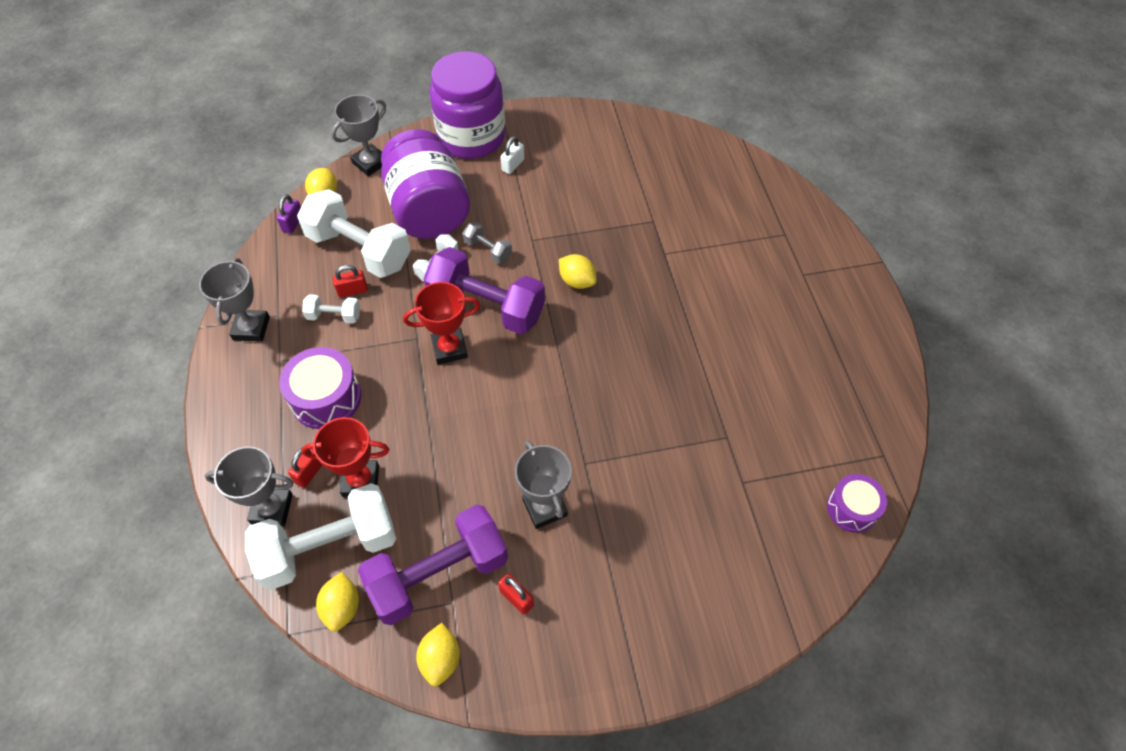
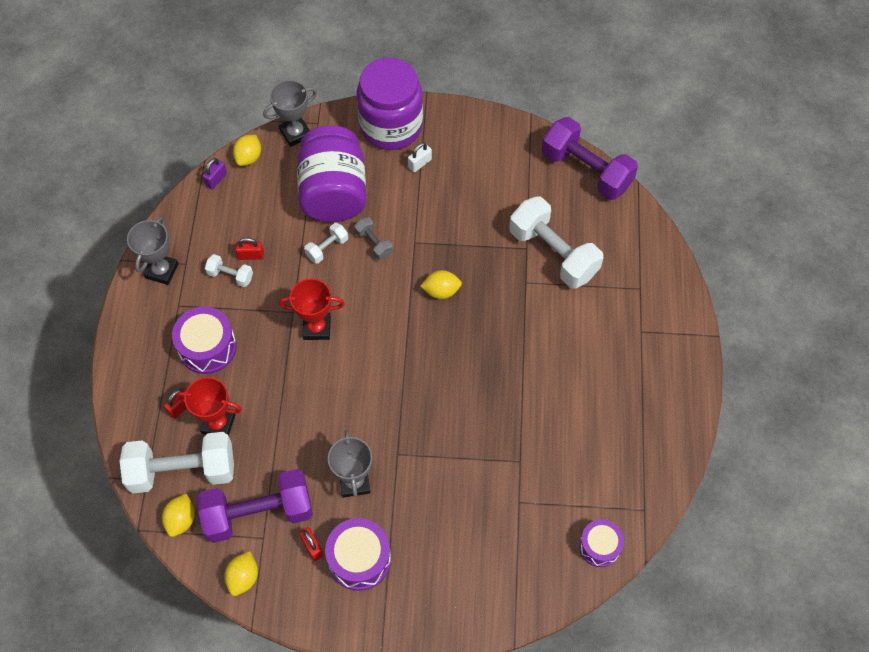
camera: 15 degrees right, 5 degrees up
grey trophy [205,446,294,526] -> none
white dumbbell [297,189,411,278] -> white dumbbell moved to [509,197,603,288]
purple dumbbell [423,247,545,334] -> purple dumbbell moved to [542,117,638,200]
yellow lemon [559,254,597,289] -> yellow lemon turned 60 degrees counterclockwise [420,270,462,299]
none -> purple drum [325,518,391,591]

